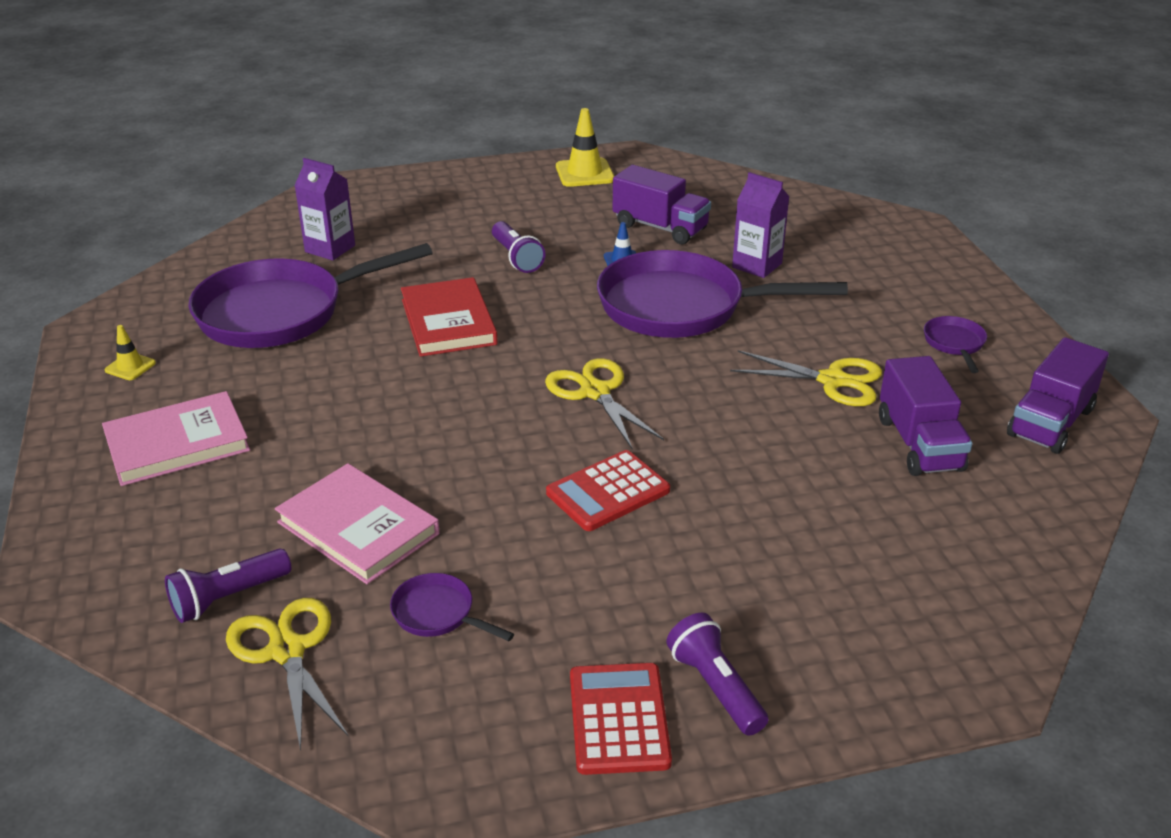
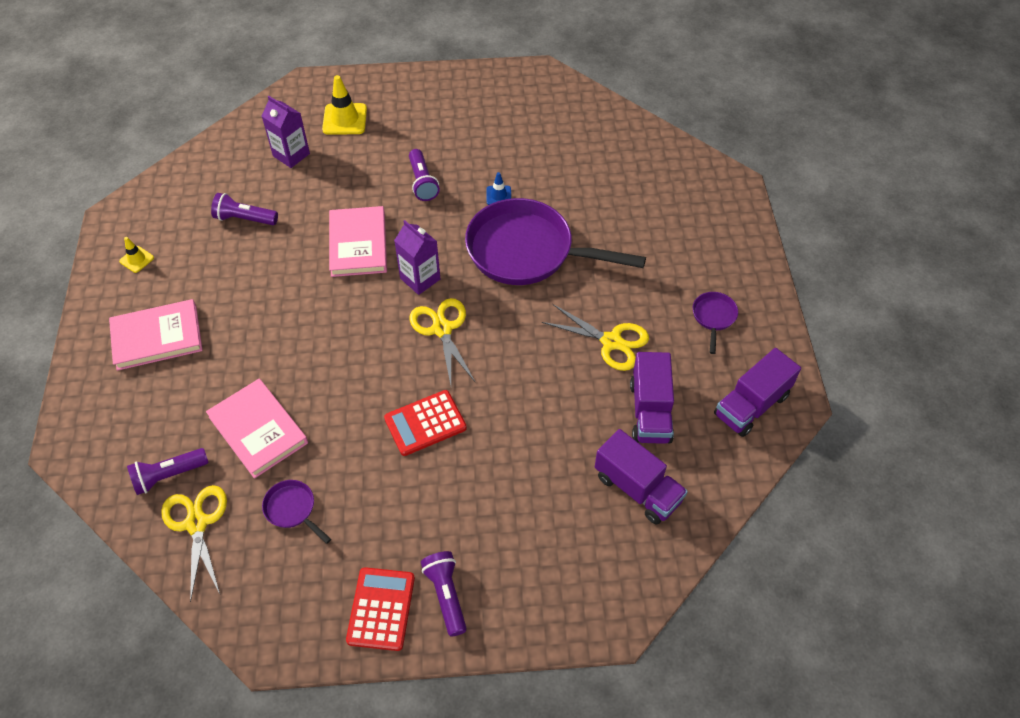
camera: 10 degrees right, 20 degrees up
purple pan [188,243,433,348] -> purple flashlight [211,193,278,225]
red book [401,277,498,357] -> pink book [329,206,387,277]
yellow traffic cone [556,108,614,187] -> yellow traffic cone moved to [322,75,367,135]
purple truck [613,165,711,244] -> purple truck moved to [595,429,688,524]
purple carton [732,172,790,278] -> purple carton moved to [394,220,440,295]

